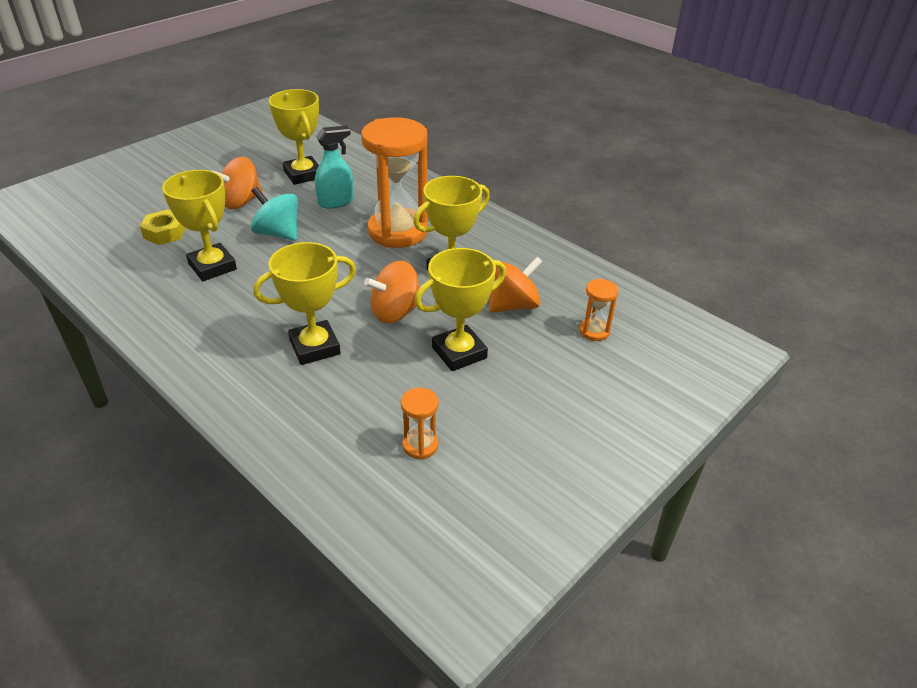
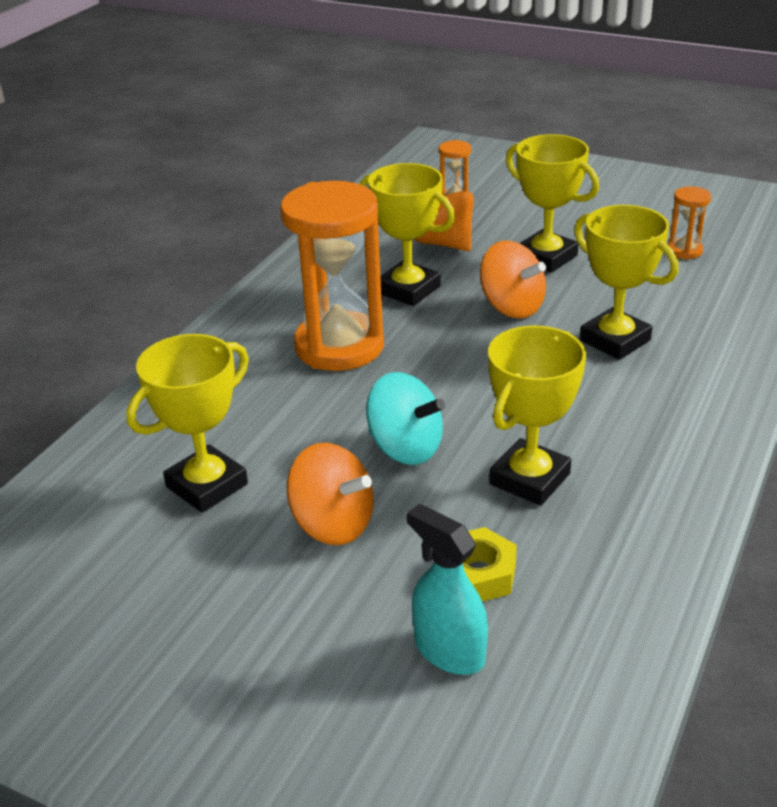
camera: 105 degrees left, 5 degrees down
turquoise spinning top [251,187,298,241] -> turquoise spinning top turned 75 degrees counterclockwise [366,372,445,465]
turquoise spray bottle [315,125,354,209] -> turquoise spray bottle moved to [407,503,488,675]

